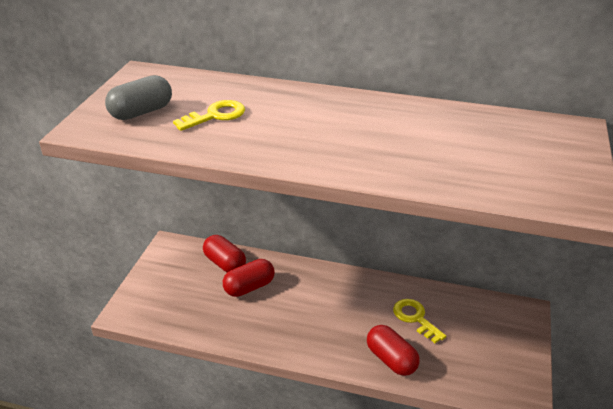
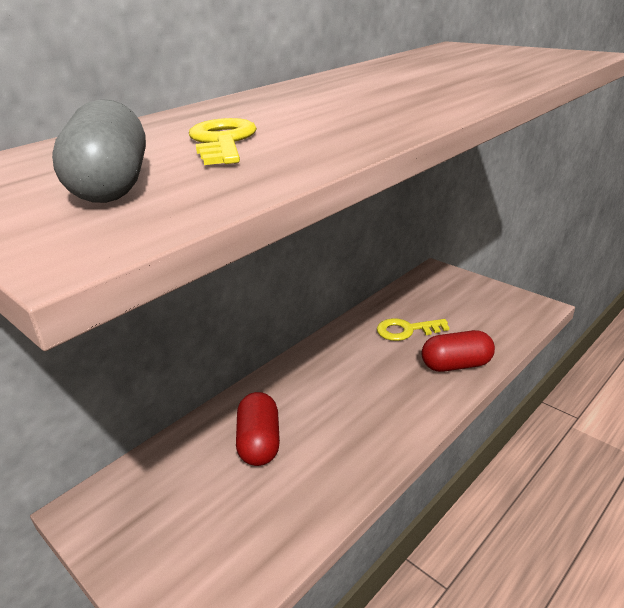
camera: 60 degrees left, 5 degrees down
red capsule [203,235,246,272] -> none

